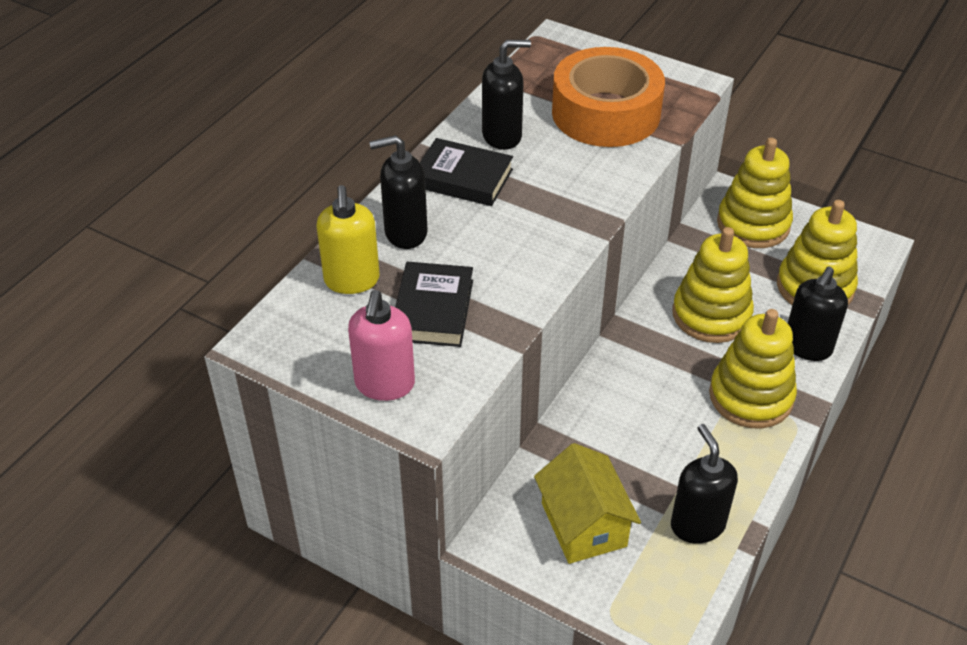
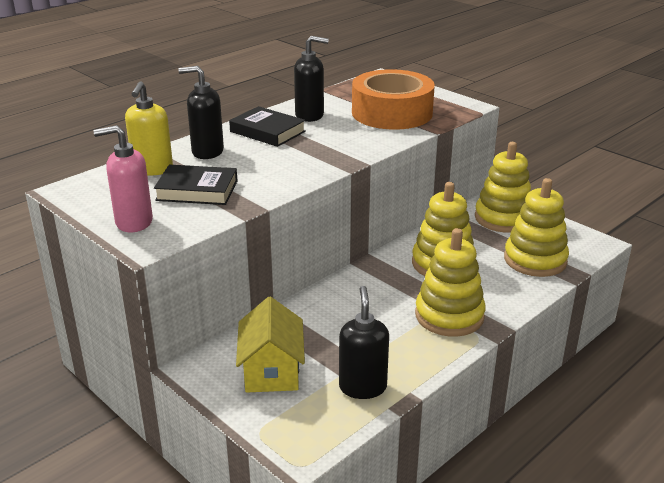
camera: 15 degrees right, 15 degrees down
pink soap dispenser [348,290,415,401] -> pink soap dispenser turned 60 degrees clockwise [93,125,153,232]
black book [395,262,473,347] -> black book turned 75 degrees clockwise [154,165,238,205]
black soap dispenser [788,267,848,361] -> none

